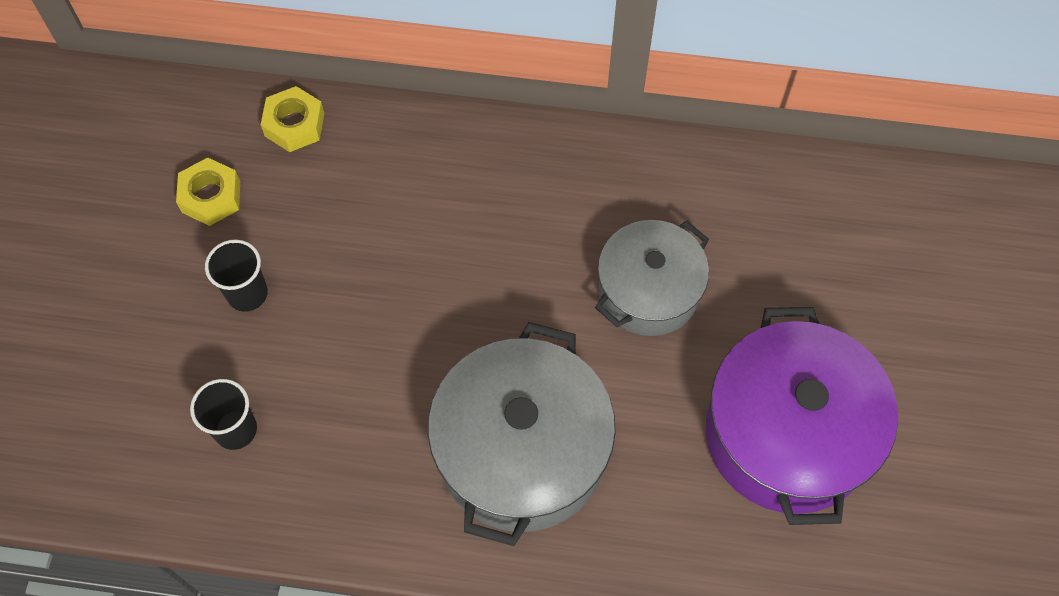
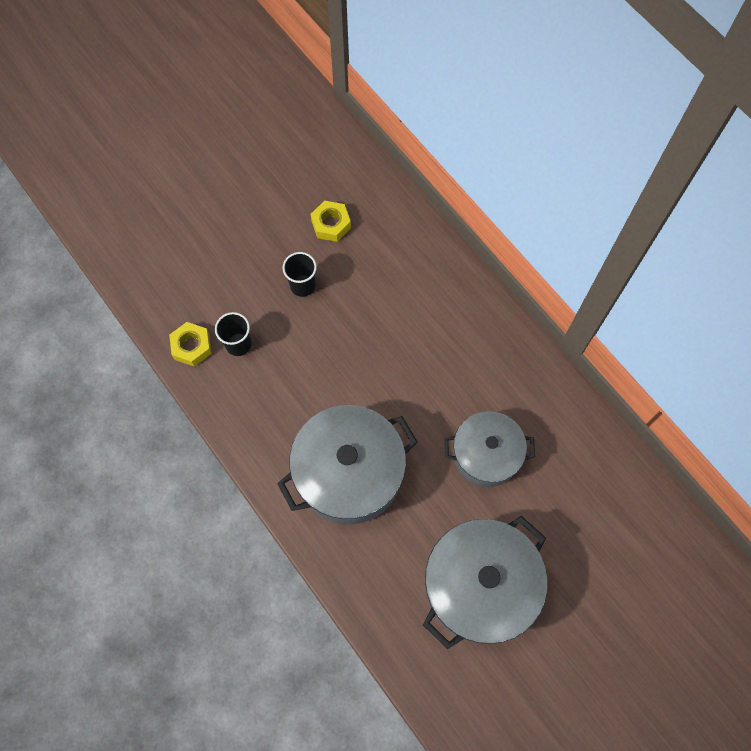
camera: 45 degrees right, 5 degrees up
yellow nut [261,86,325,152] -> yellow nut moved to [169,322,212,367]
purple pot [706,307,898,525] -> grey pot [423,516,547,649]

